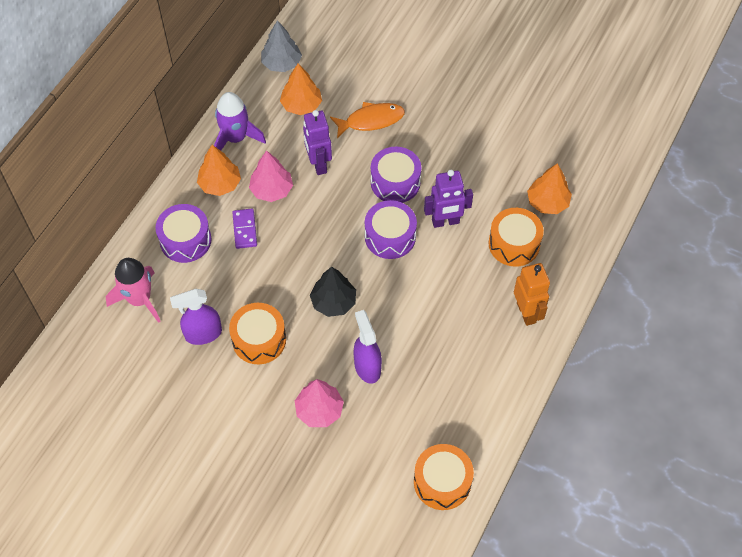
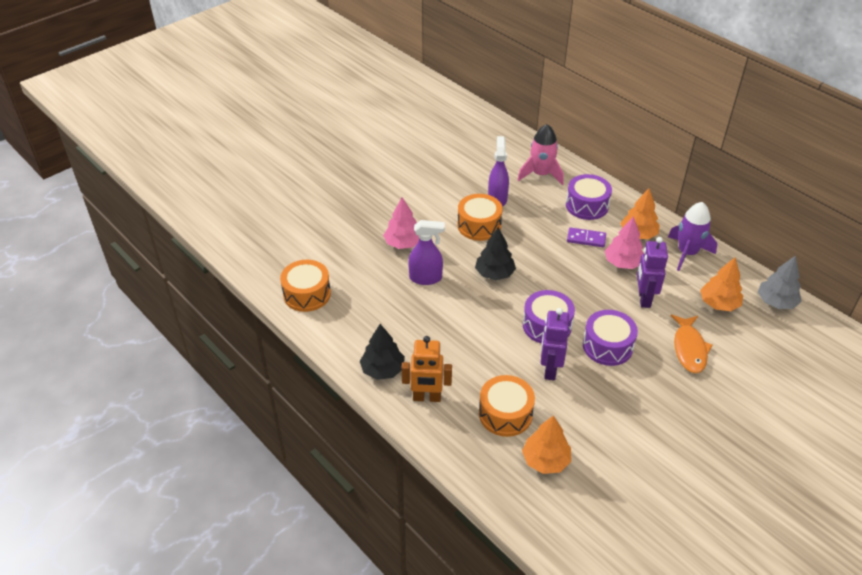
camera: 110 degrees right, 15 degrees down
purple robot [303,110,332,175] -> purple robot turned 90 degrees counterclockwise [637,237,668,308]
none -> black tree [360,324,405,380]

